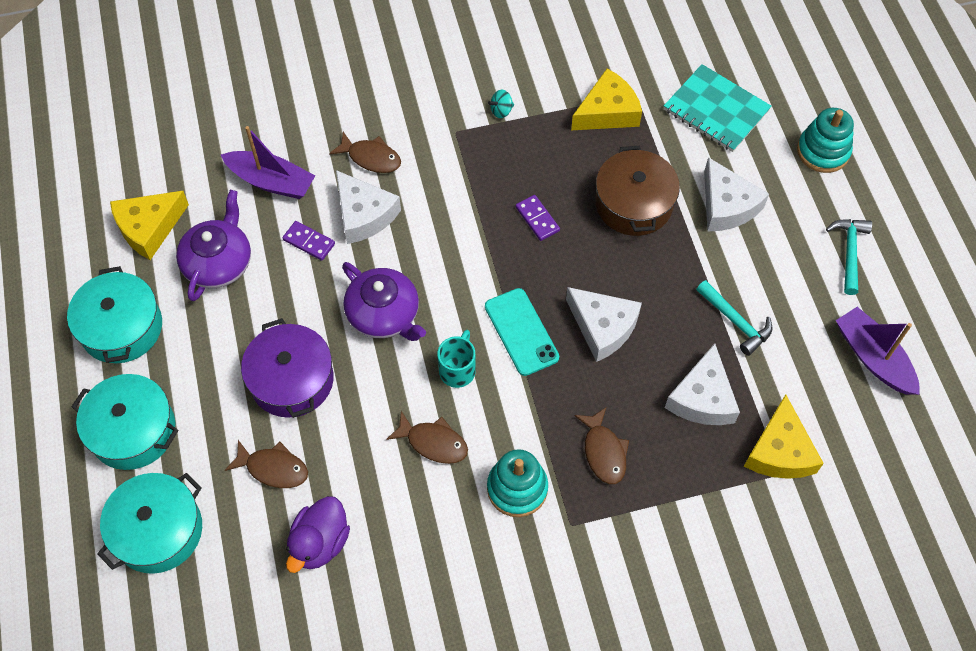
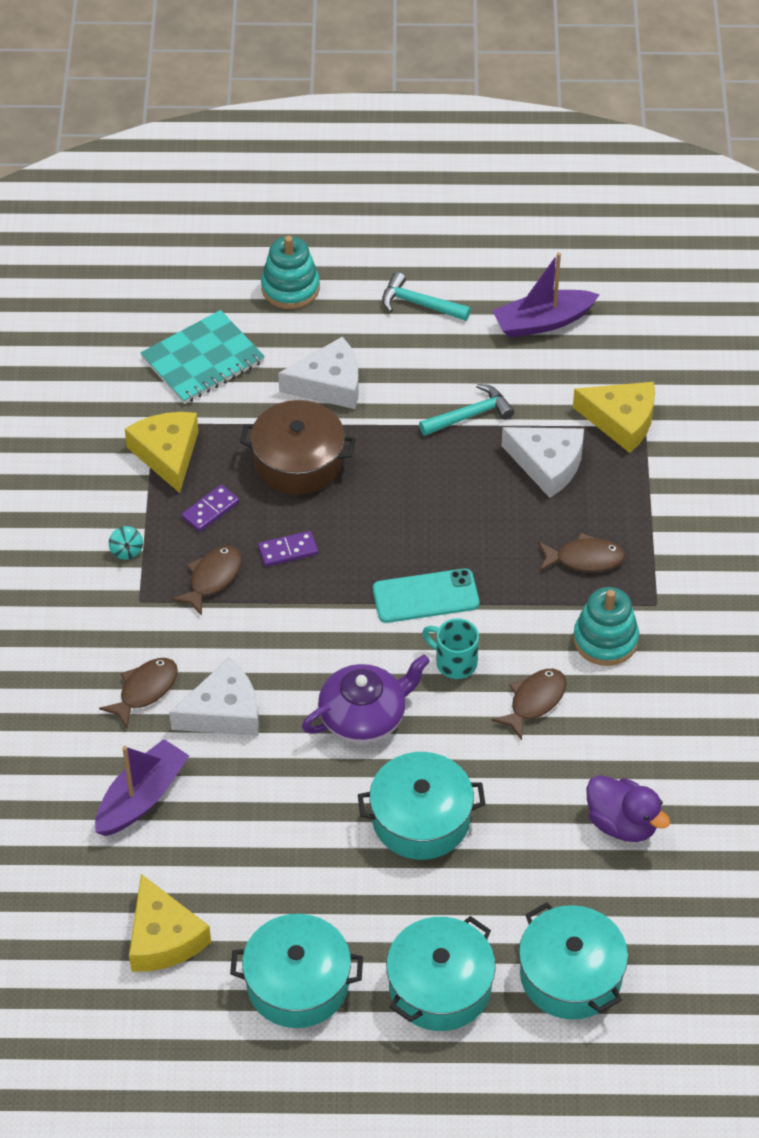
camera: 75 degrees left, 10 degrees down
purple teapot [176,190,251,301] -> none
brown fish [225,440,308,488] -> brown fish moved to [172,546,242,616]
purple pot [241,318,334,418] -> turquoise pot [358,752,485,860]
purple domino [283,221,335,261] -> purple domino moved to [182,485,239,532]
white cheese [566,287,642,362] -> none

